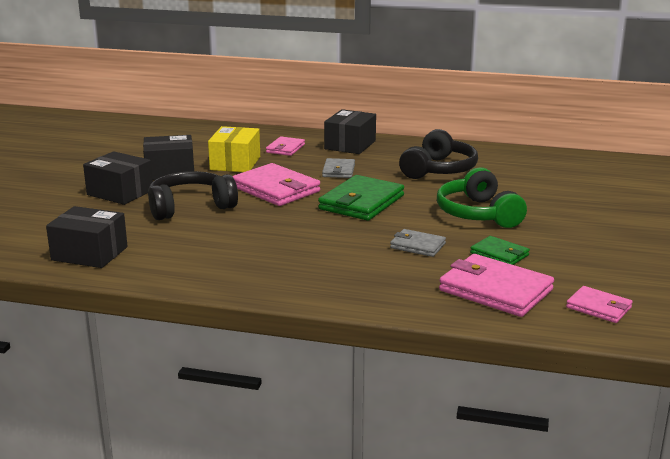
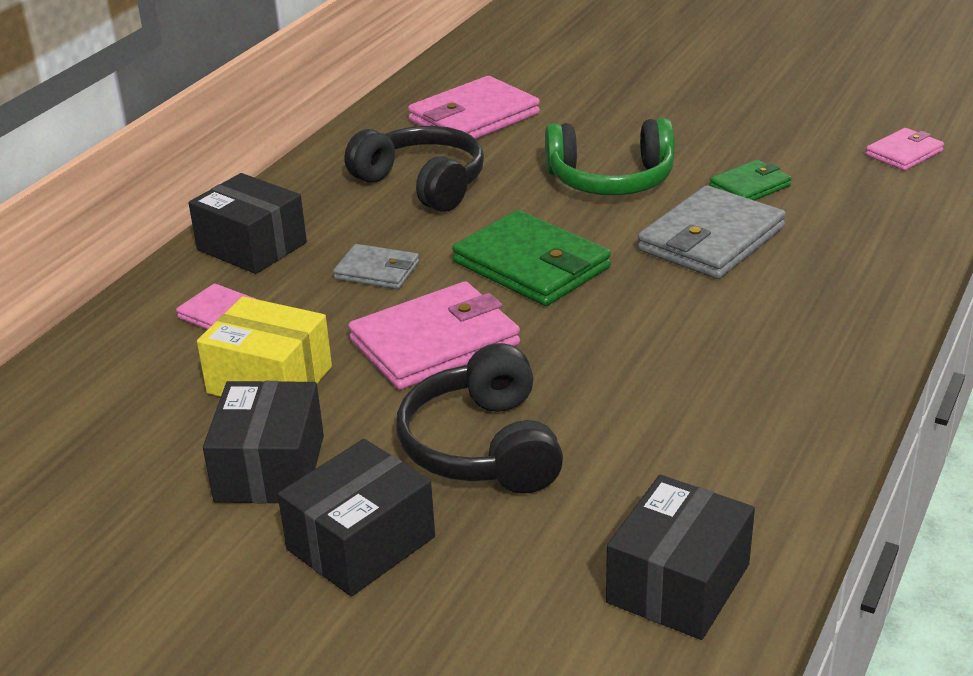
camera: 75 degrees left, 10 degrees up
grey wallet [390,229,446,257] -> grey wallet [638,185,786,279], size x1.81
pink wallet [439,254,554,317] -> pink wallet moved to [408,76,540,139]

